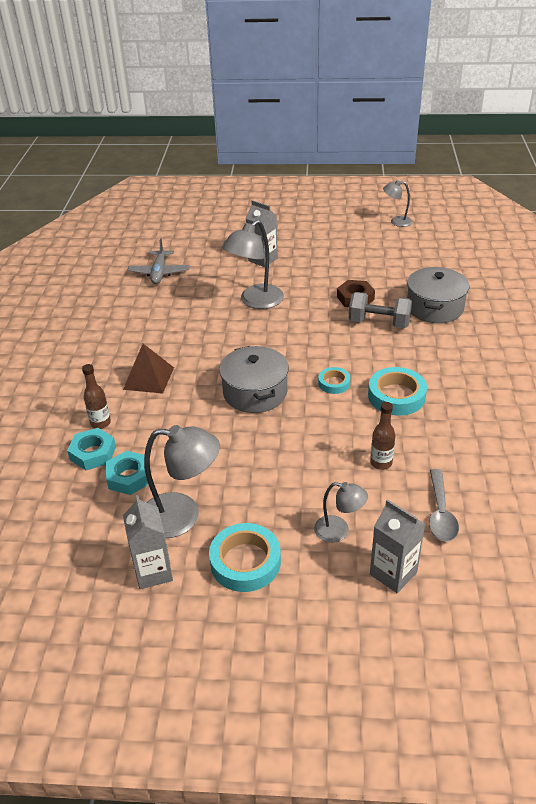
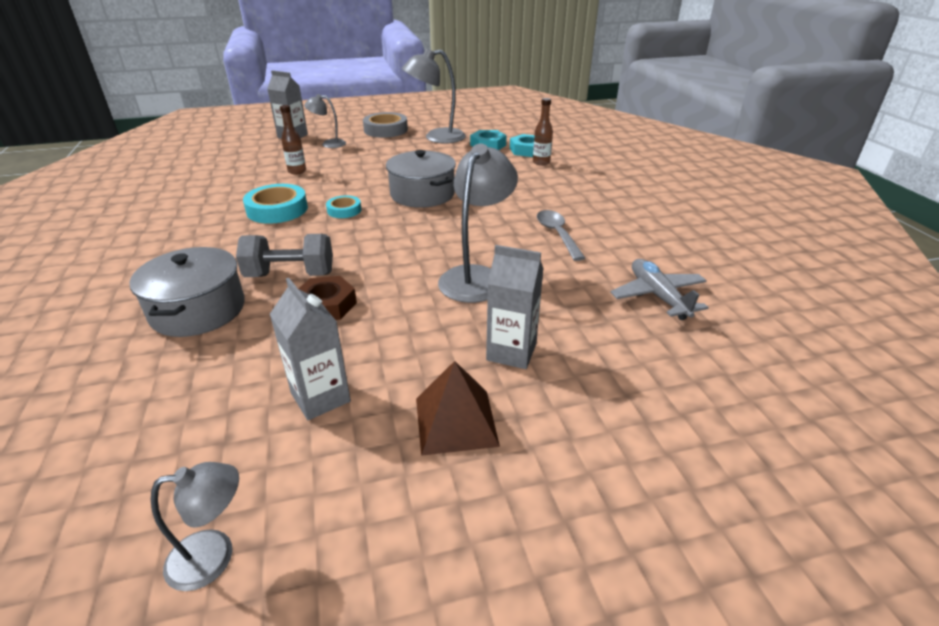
camera: 160 degrees right, 5 degrees down
brown pyramid [123,344,174,394] -> brown pyramid moved to [416,361,500,456]
grey carton [123,495,173,589] -> grey carton moved to [270,278,351,420]
turquoise tape [209,523,281,592] -> grey tape [363,112,408,138]
grey spoon [429,469,459,542] -> grey spoon moved to [537,210,585,261]

